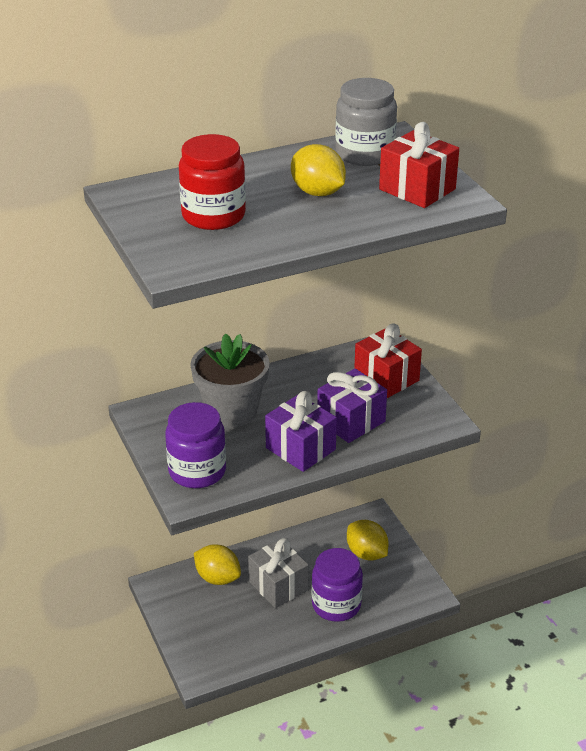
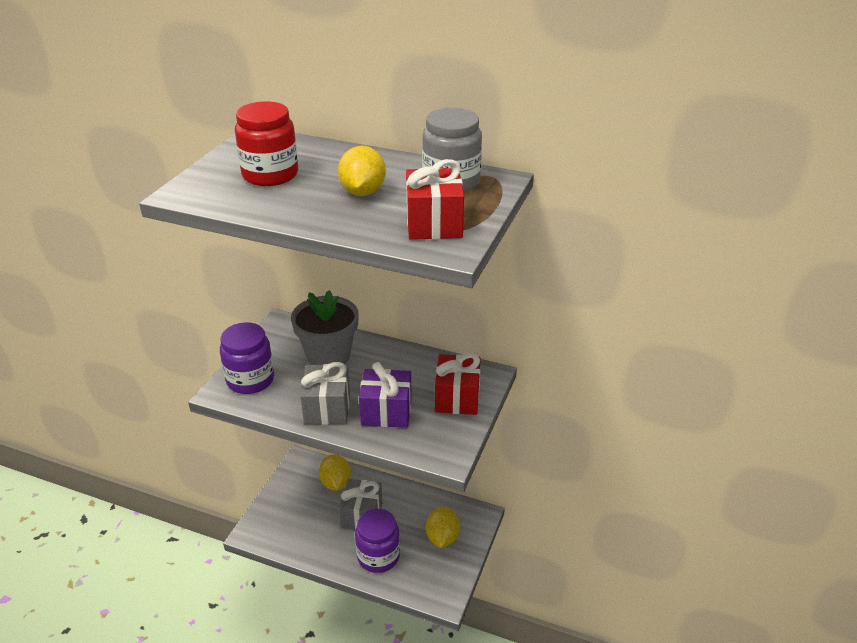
camera: 45 degrees right, 0 degrees up
purple gift [265,391,337,472] -> grey gift [300,362,350,425]

